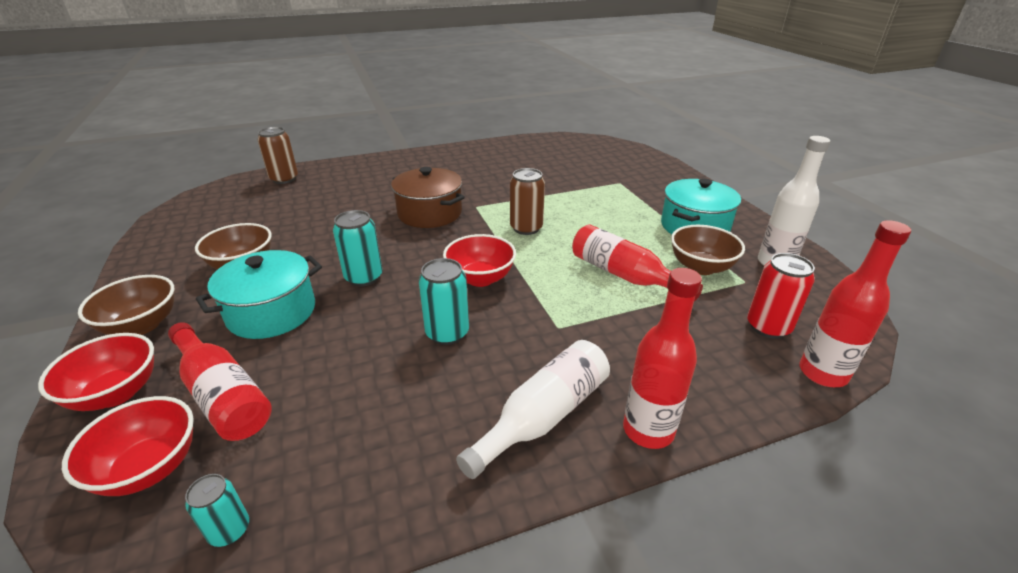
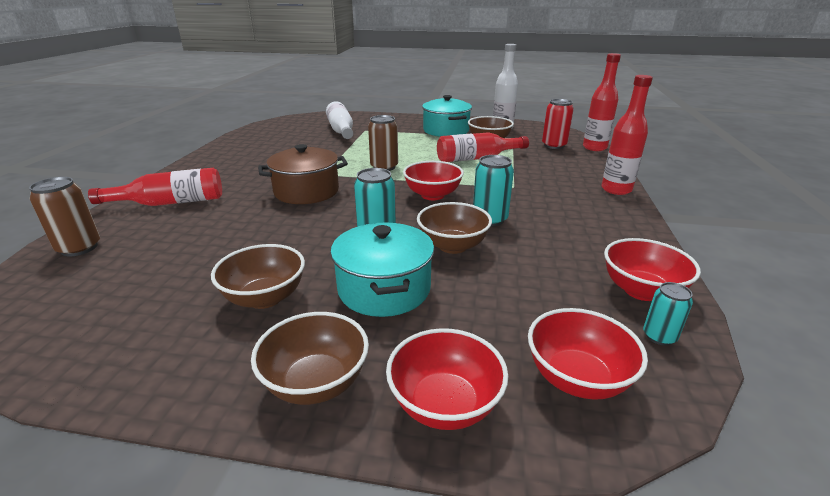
camera: 60 degrees left, 5 degrees down
red bottle [168,322,272,441] -> red bottle moved to [88,168,222,206]
white bottle [456,340,610,479] -> white bottle moved to [326,101,353,139]
none -> brown bowl [417,202,492,254]
none -> red bowl [604,238,701,301]

